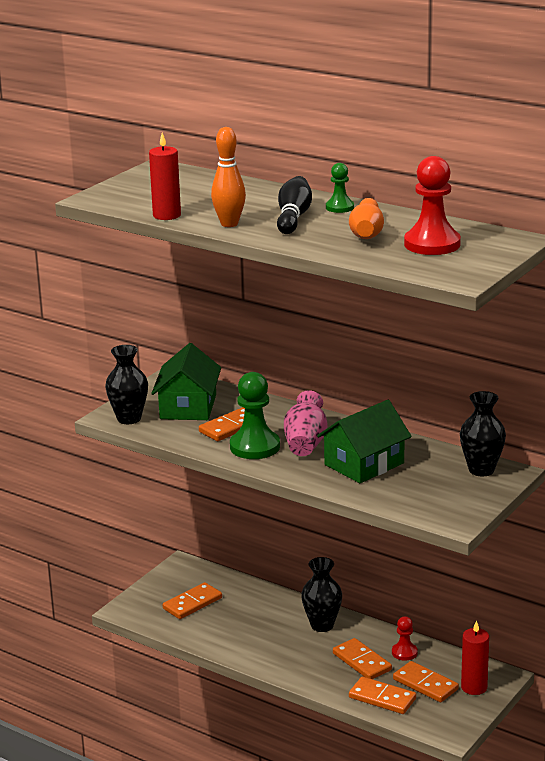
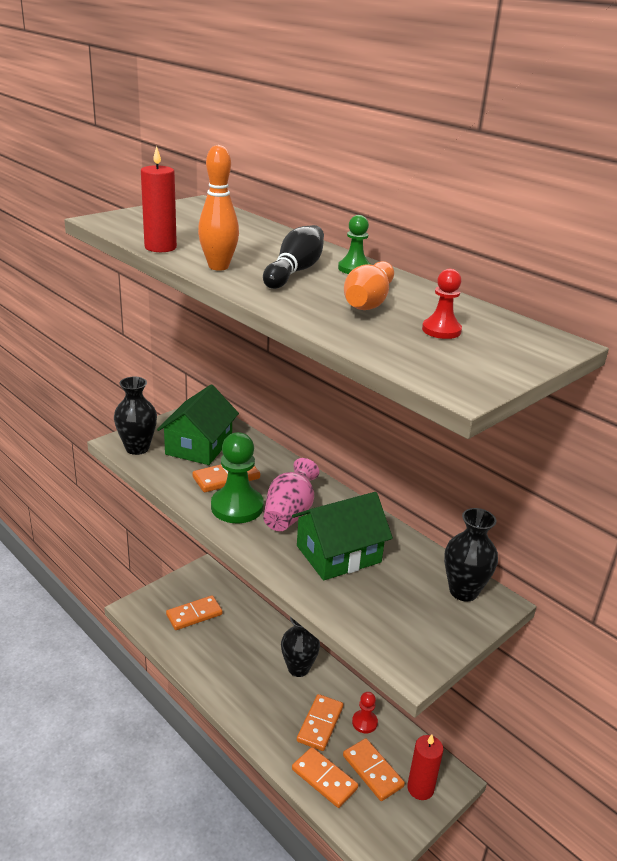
camera: 10 degrees right, 5 degrees up
orange domino [333,638,392,679] -> orange domino turned 45 degrees clockwise [297,694,344,751]
red pawn [404,156,461,255] -> red pawn [422,269,462,339], size x0.54

